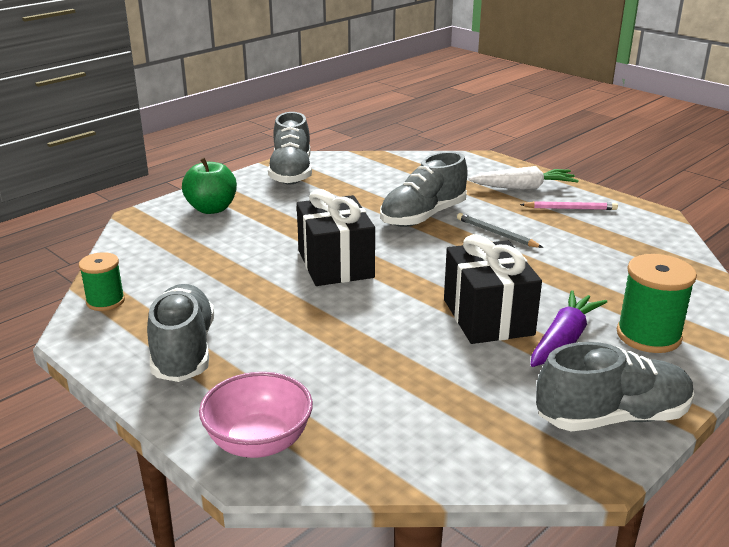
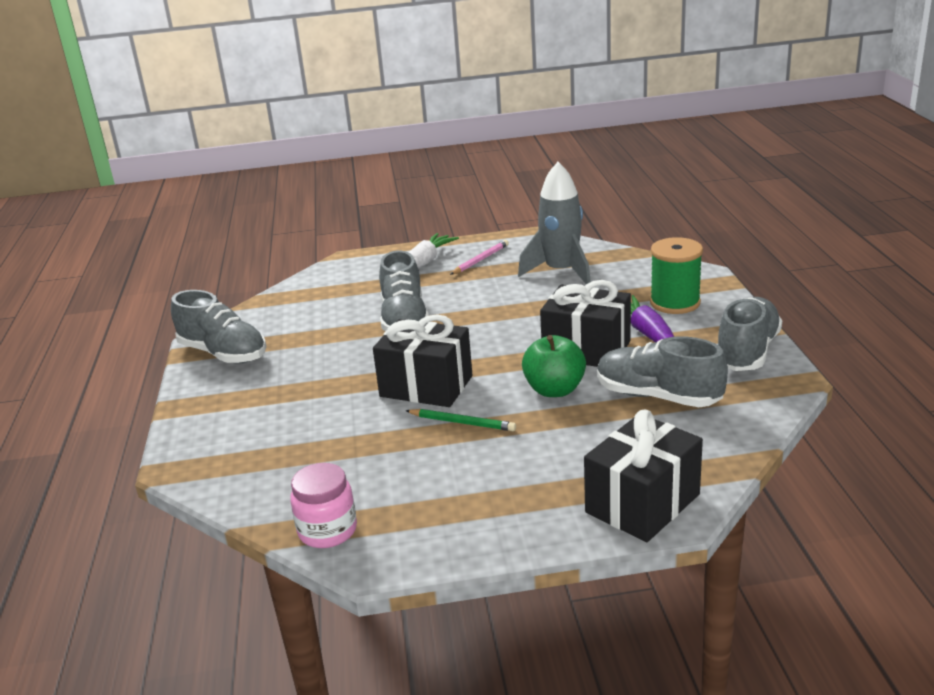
camera: 50 degrees left, 0 degrees up
green spool [79,252,125,311] -> pink jar [290,463,357,548]
grey shoe [147,284,214,382] -> grey shoe moved to [597,336,728,407]
green apple [182,157,237,214] -> green apple moved to [522,335,586,397]
pink bowl [199,372,313,458] -> black gift [584,410,703,542]
grey pencil [457,213,543,248] -> none
none -> green pencil [405,409,516,431]
none -> grey rocket [518,162,591,284]

